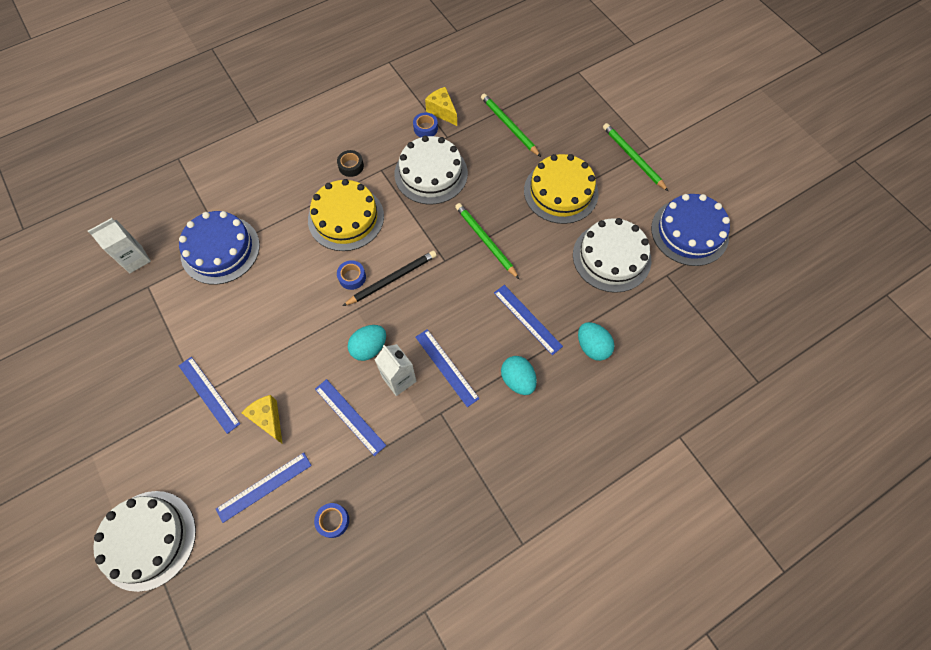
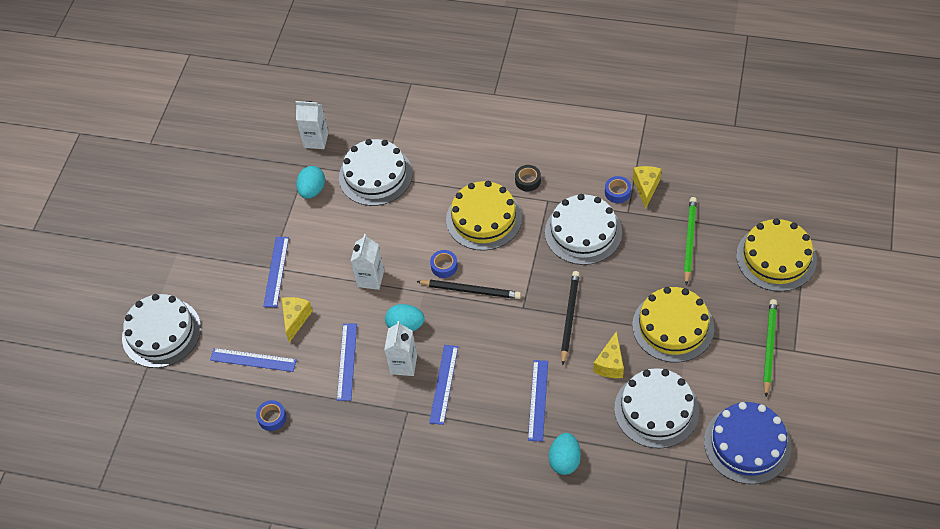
camera: 50 degrees right, 10 degrees down
blue cake [179,211,260,285] -> white cake [339,139,413,206]
green pencil [455,203,519,279] -> black pencil [561,271,580,365]
turquoise egg [501,356,537,395] -> turquoise egg moved to [296,166,325,199]
none -> white carton [350,234,384,290]
none -> yellow cheese [593,331,624,378]
none -> yellow cake [736,218,817,292]

